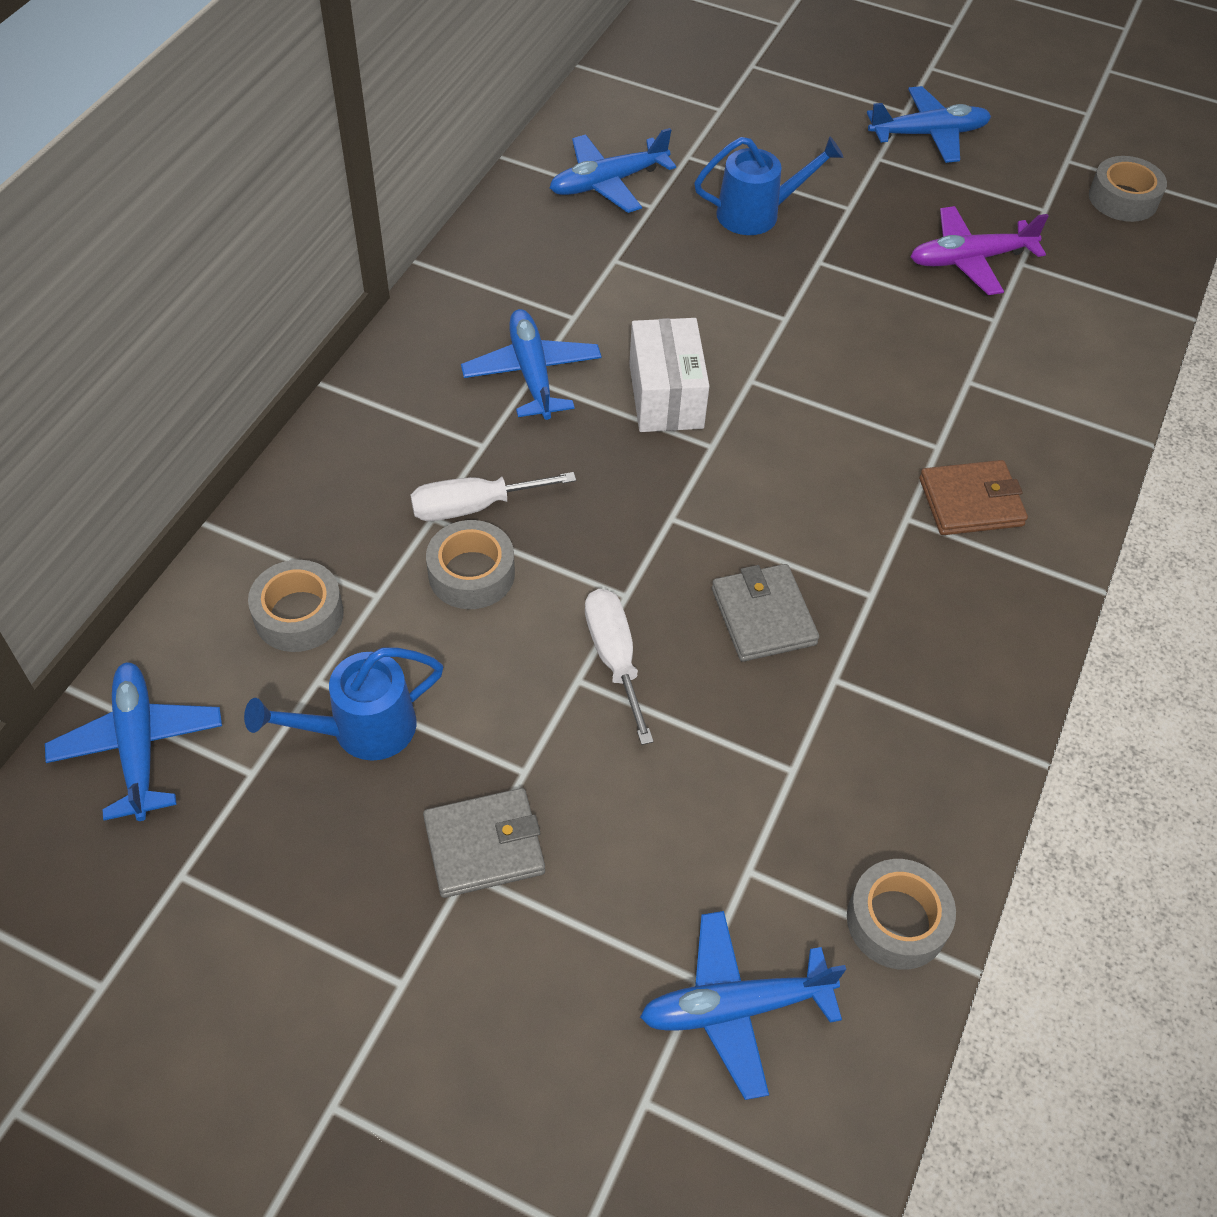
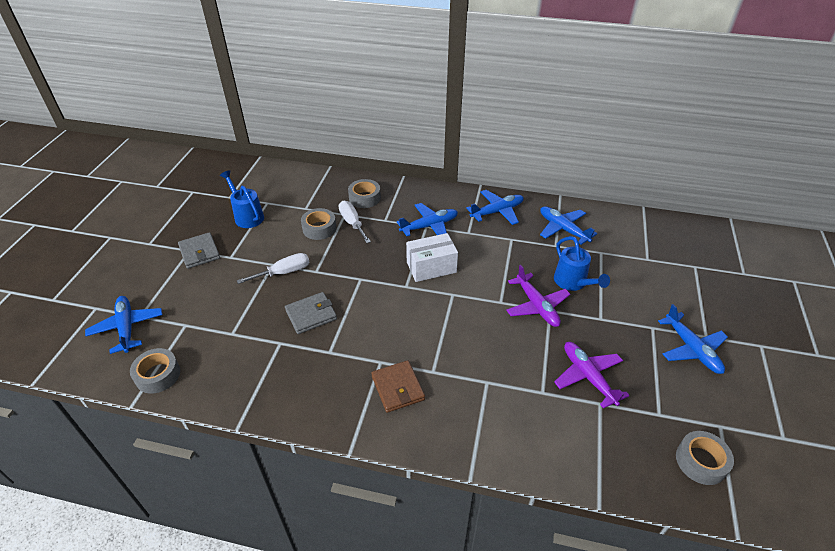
camera: 80 degrees right, 10 degrees down
blue plane [45,662,222,821] -> blue plane moved to [466,190,524,225]
grey tape [248,560,344,652] -> grey tape moved to [348,179,381,208]
none -> purple plane [506,265,570,327]

